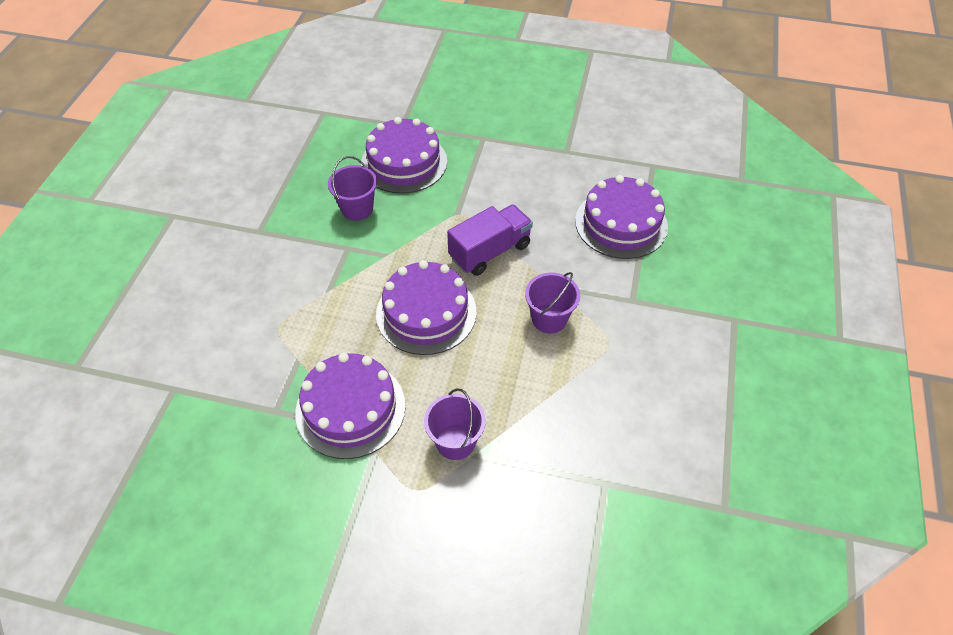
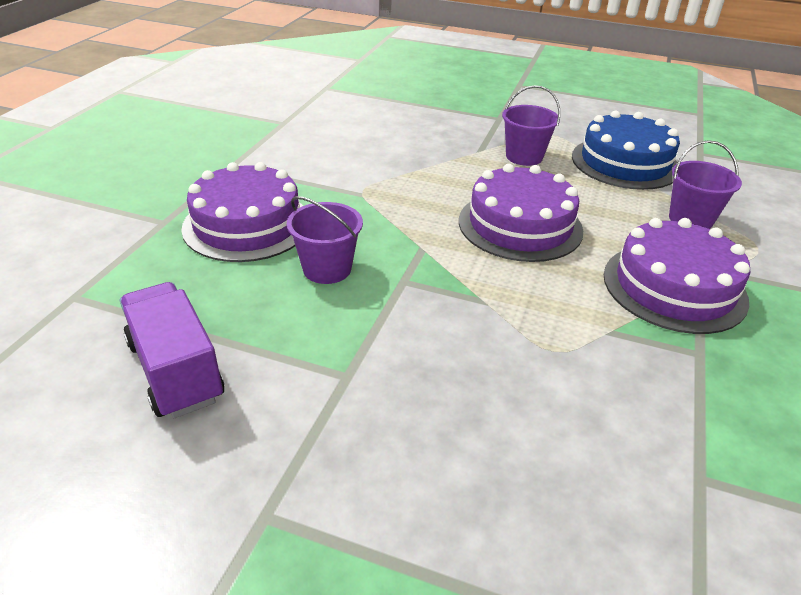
camera: 85 degrees left, 15 degrees down
purple truck [447,204,533,276] -> purple truck moved to [120,282,224,418]
purple cake [575,175,668,259] -> none
none -> blue cake [572,111,680,190]

